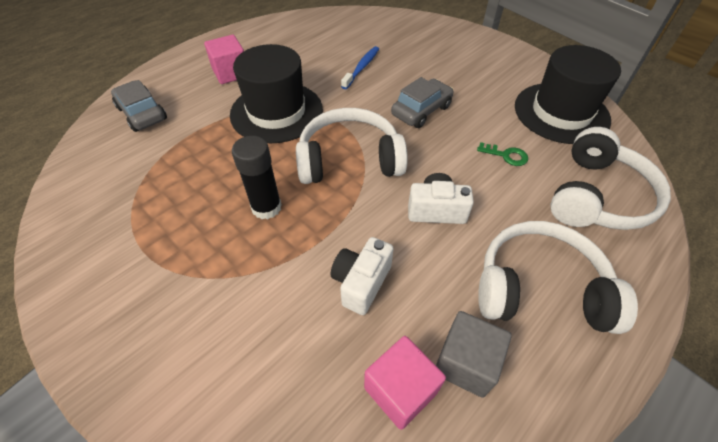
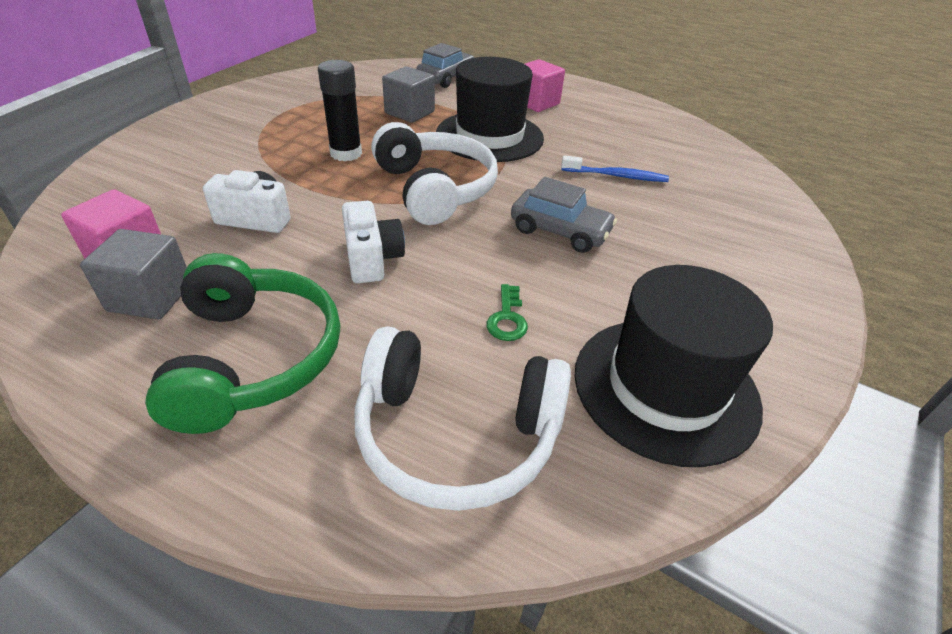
camera: 70 degrees right, 10 degrees down
white headphones [478,221,638,334] -> green headphones [145,253,340,434]
none -> grey cube [382,66,435,123]

